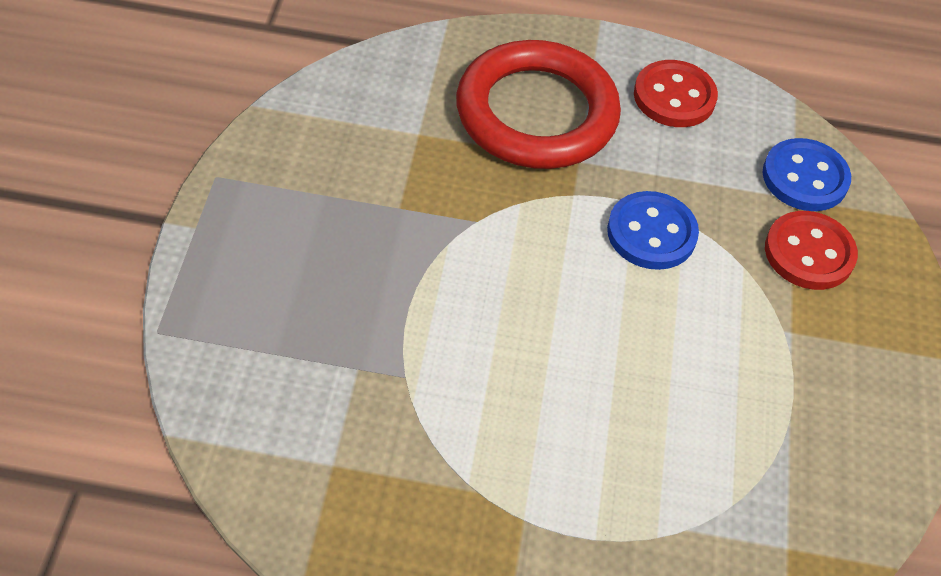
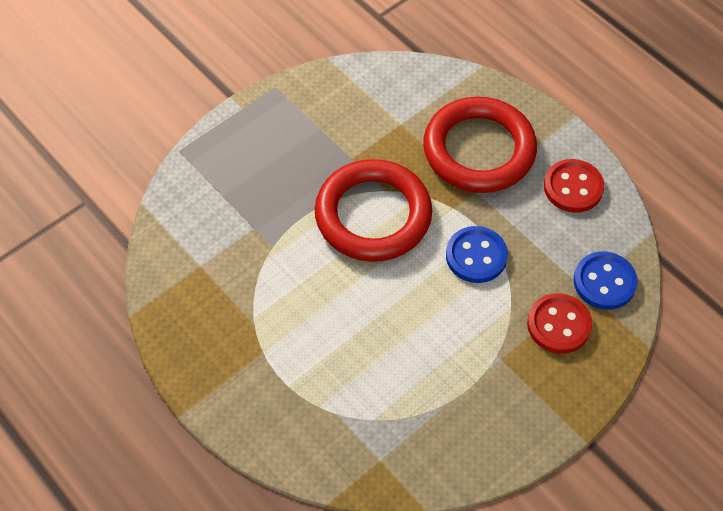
camera: 45 degrees right, 5 degrees up
none -> red ring [315,159,432,262]

